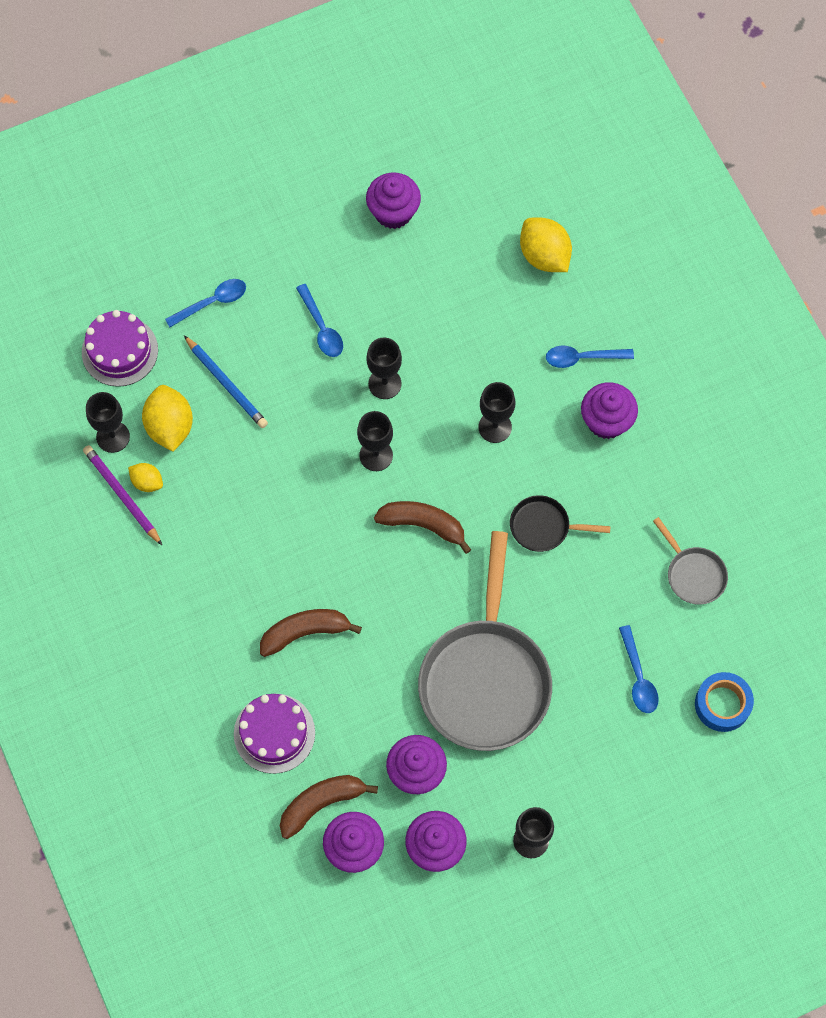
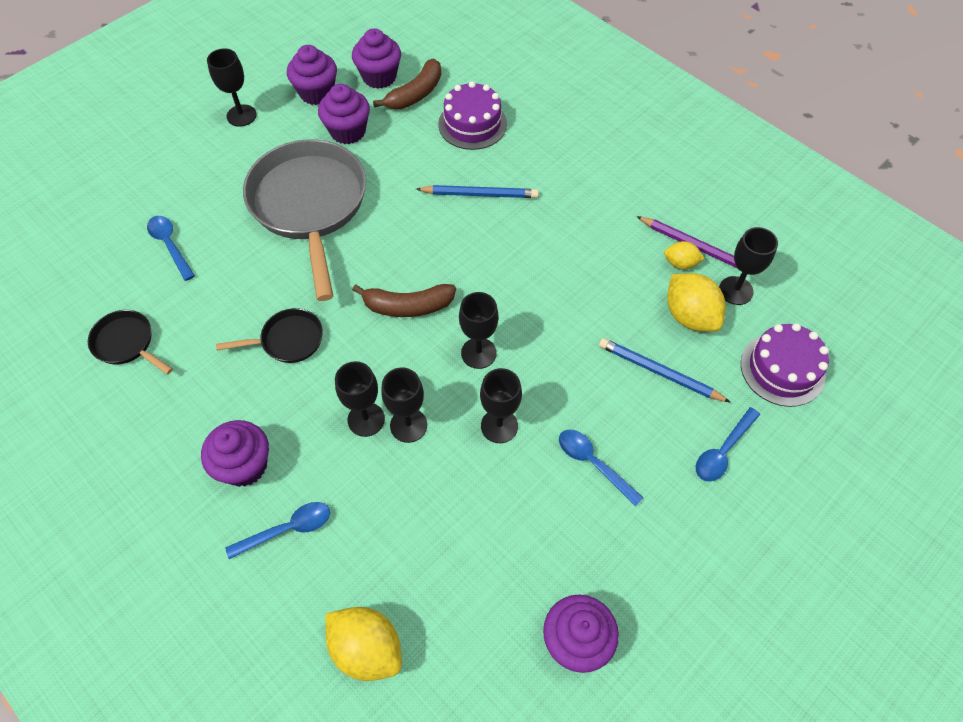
camera: 160 degrees right, 10 degrees down
brown banana [260,609,362,657] -> blue pencil [416,185,539,198]
grey pan [653,517,728,605] -> black pan [88,310,173,374]
blue tape [695,672,754,732] -> none
none -> black goblet [381,368,427,443]

